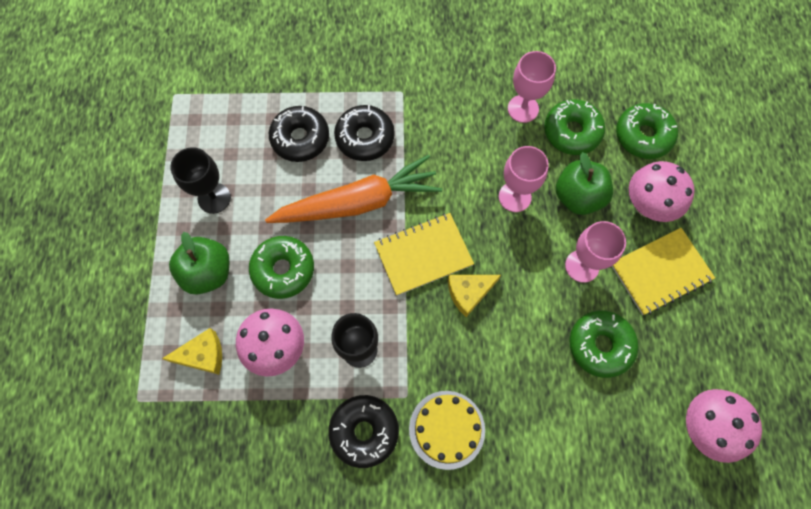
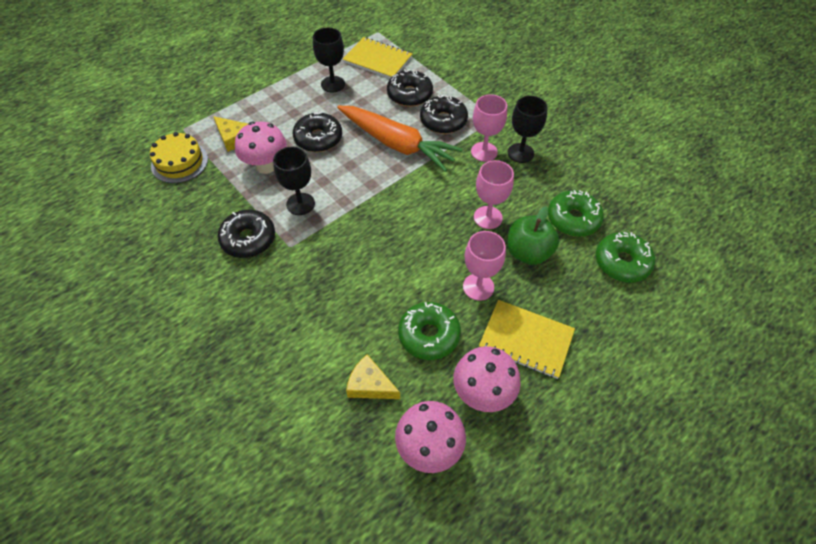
camera: 50 degrees right, 15 degrees down
green apple [169,232,229,295] -> none
green donut [249,236,314,299] -> black donut [293,112,342,152]
yellow notebook [374,213,474,296] -> yellow notebook moved to [343,37,412,78]
yellow cake [409,391,485,470] -> yellow cake moved to [150,132,208,183]
yellow cheese [448,275,501,317] -> yellow cheese moved to [346,354,400,399]
pink goblet [508,51,556,123] -> pink goblet moved to [471,94,507,162]
pink mushroom [629,161,695,222] -> pink mushroom moved to [453,346,521,412]
none -> black goblet [508,96,548,163]

